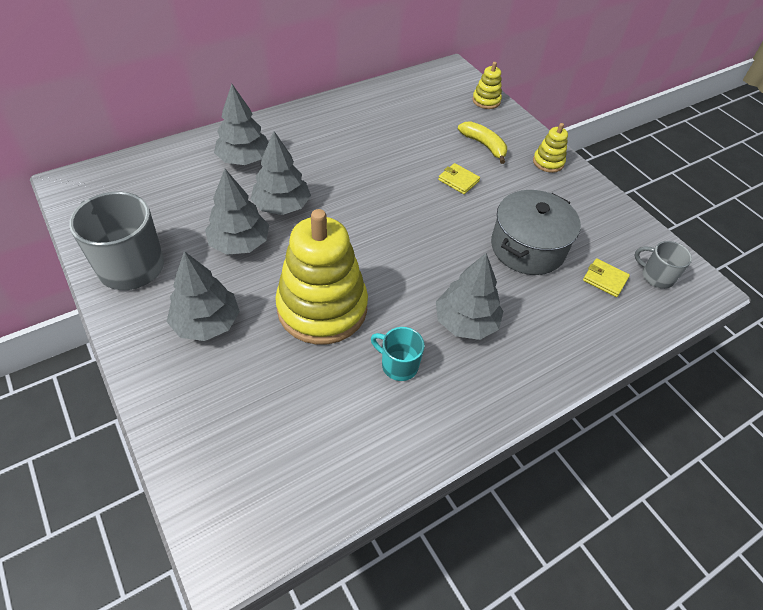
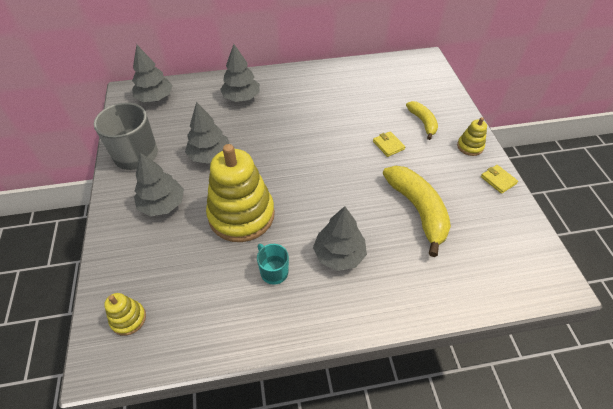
camera: 25 degrees right, 0 degrees up
grey tree [251,131,311,215] -> grey tree moved to [132,44,173,102]
yellow stacking toy [472,62,502,109] -> yellow stacking toy moved to [104,293,146,336]
grey pot [491,190,581,275] -> yellow banana [383,166,451,257]
yellow wallet [583,258,630,297] -> yellow wallet moved to [481,165,518,194]
grey mug [634,241,692,289] -> none

